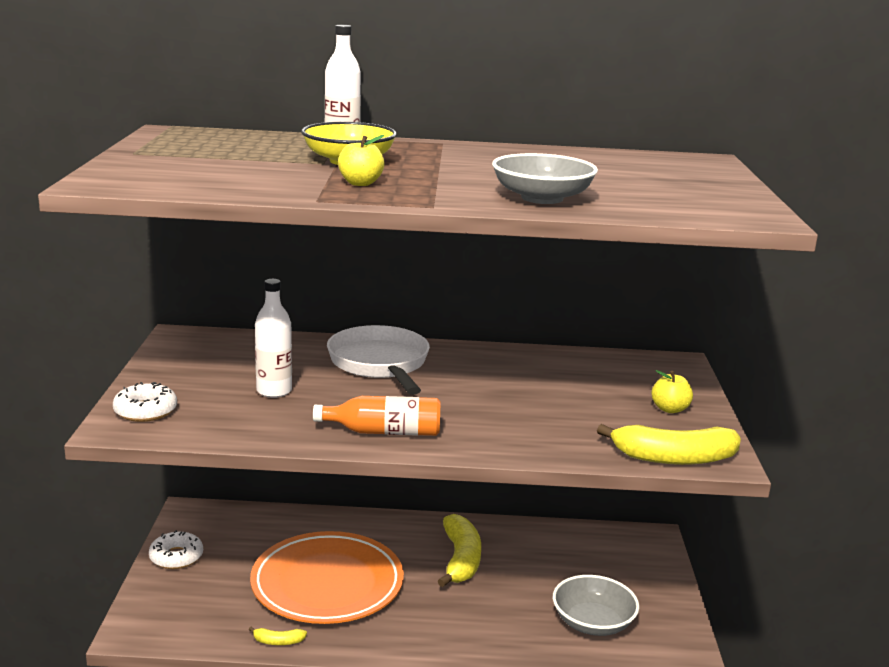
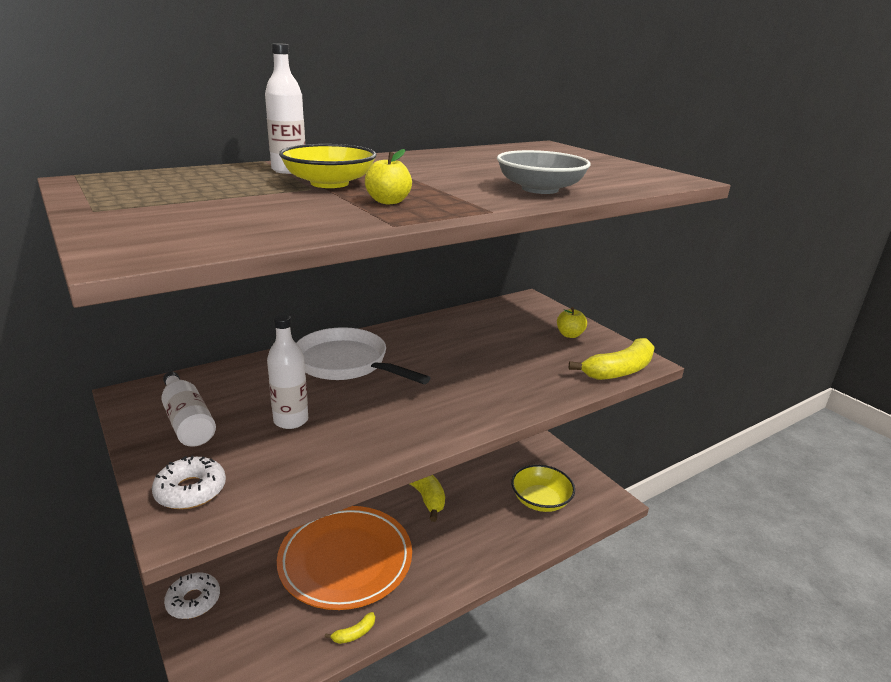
camera: 35 degrees left, 5 degrees up
orange bottle [313,396,441,436] -> none
grey bowl [553,575,639,636] -> yellow bowl [511,465,575,512]
none -> white bottle [161,371,216,447]

